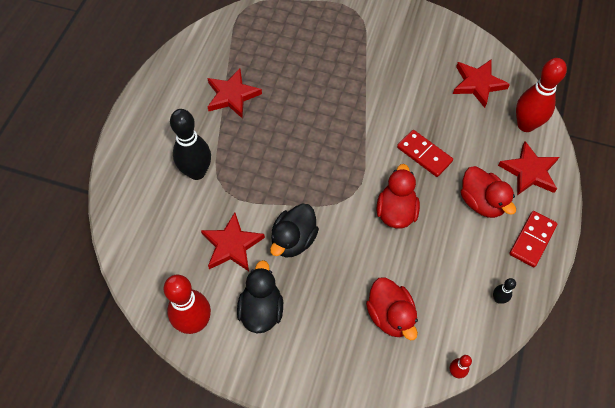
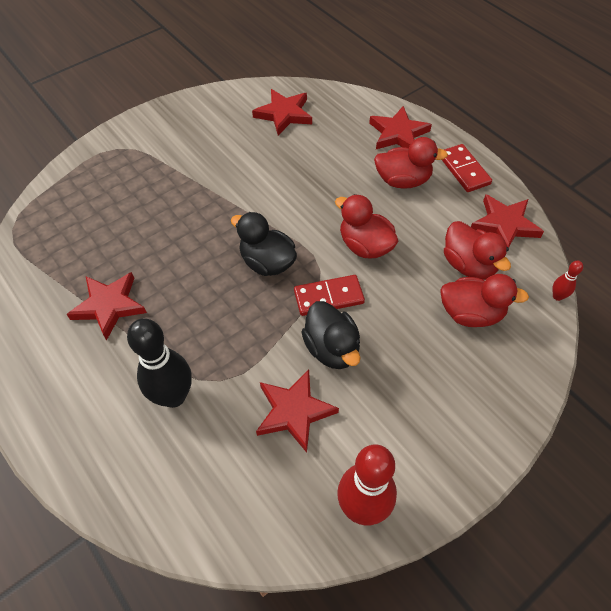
camera: 55 degrees left, 5 degrees down
black duck [237,260,283,333] -> black duck moved to [231,212,297,276]
red domino [397,130,453,177] -> red domino moved to [294,275,365,316]
black bowling pin [493,278,516,304] -> red star [471,194,544,248]
red bowling pin [516,58,567,132] -> none
none -> red duck [444,221,511,280]

